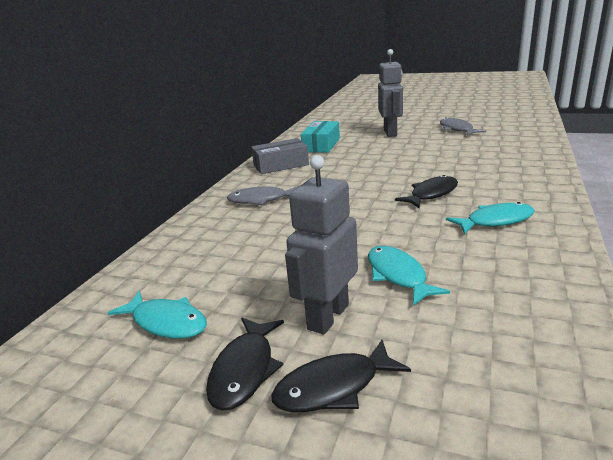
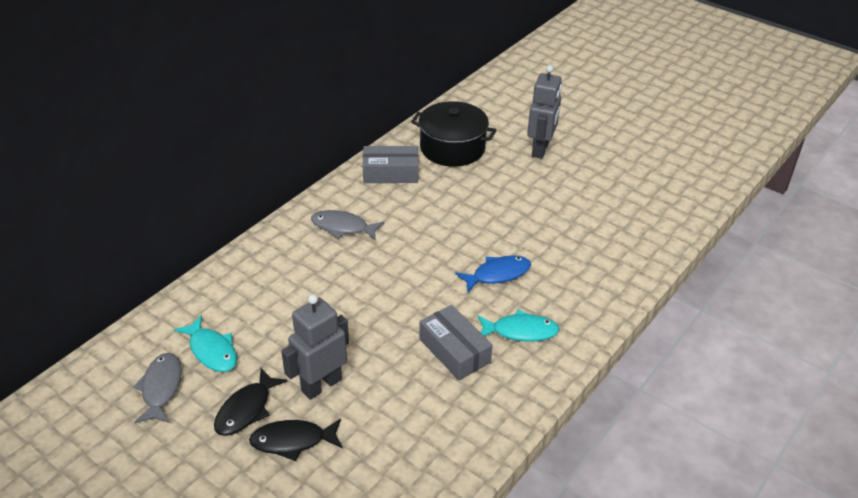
camera: 15 degrees right, 15 degrees up
turquoise box [301,121,340,153] -> black pot [411,101,496,167]
turquoise fish [368,246,450,306] -> none
black fish [395,175,458,208] -> blue fish [455,255,531,293]
grey fish [440,117,486,136] -> grey fish moved to [133,353,182,423]
none -> grey box [419,305,493,381]

